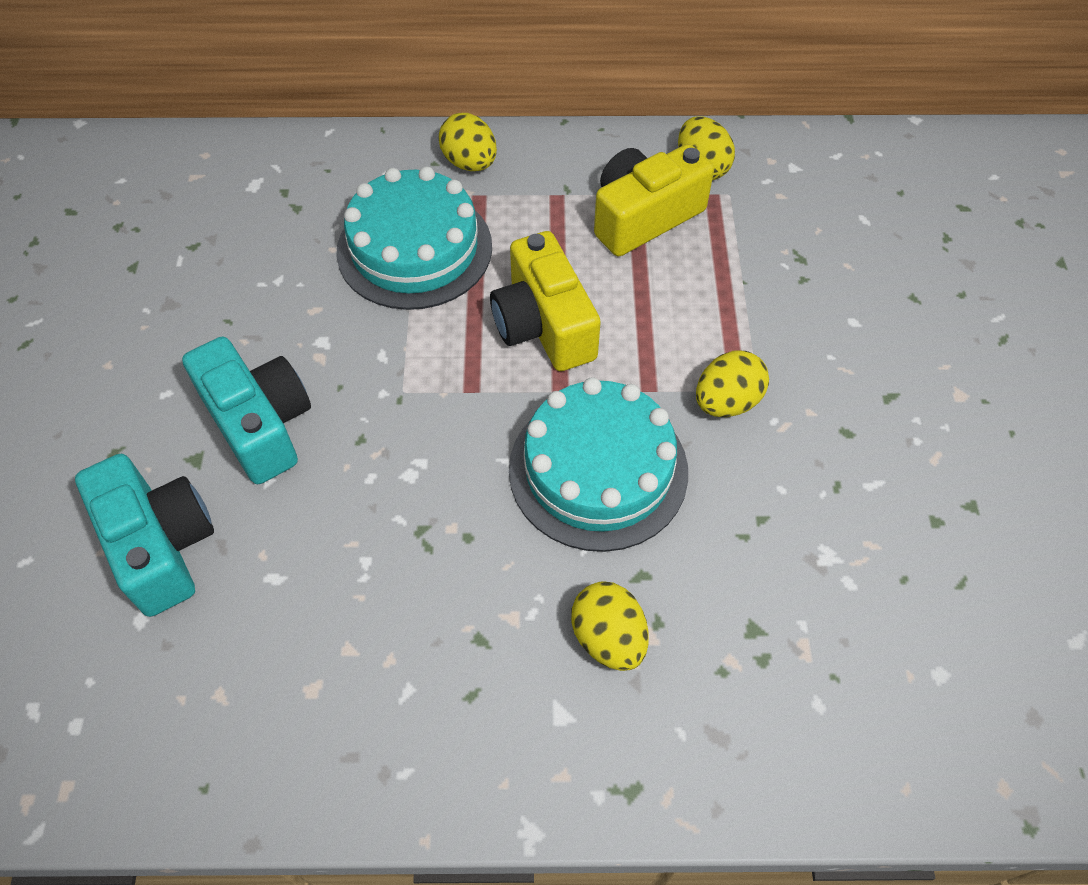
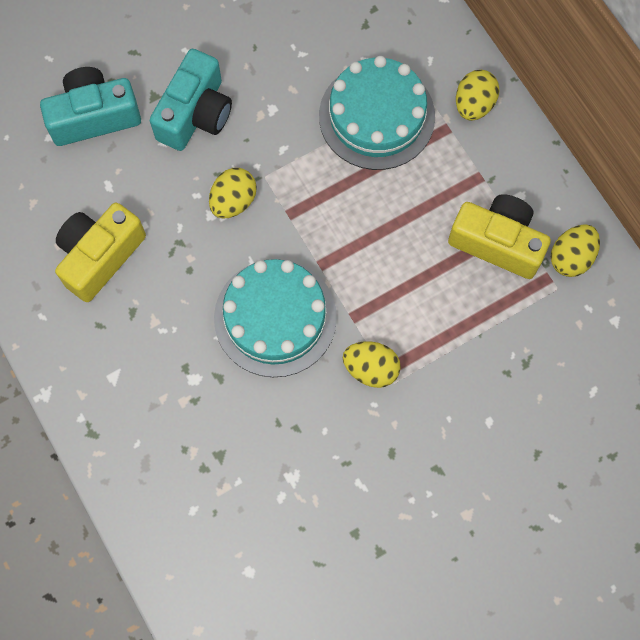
camera: 60 degrees right, 15 degrees up
turquoise camera [75,454,214,617] -> turquoise camera turned 135 degrees counterclockwise [40,67,141,146]
yellow camera [490,231,601,371] -> yellow camera moved to [55,202,146,302]
yellow egg [571,582,649,671] -> yellow egg moved to [209,168,257,219]

